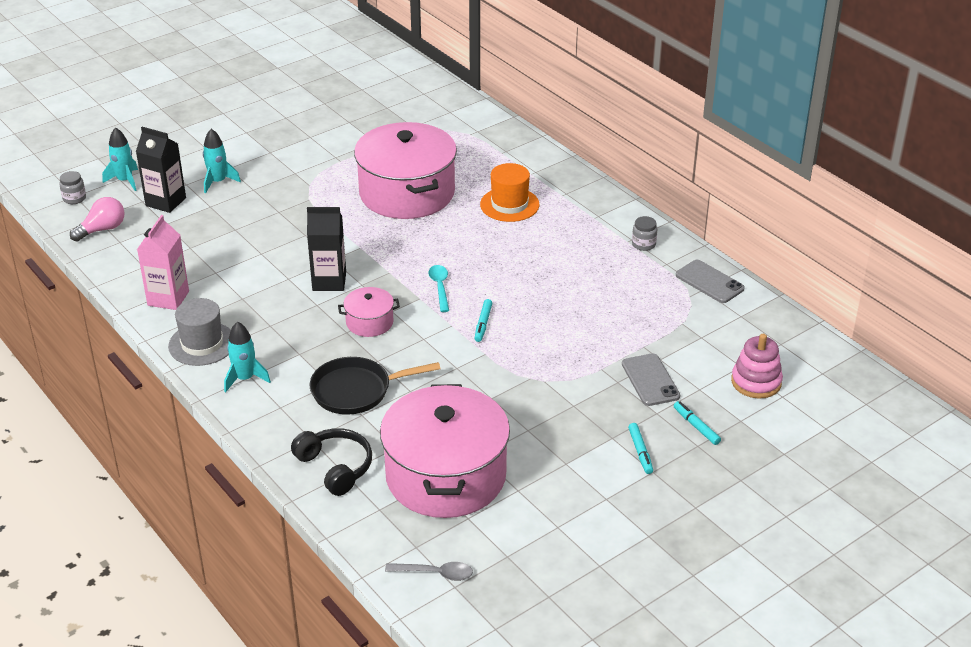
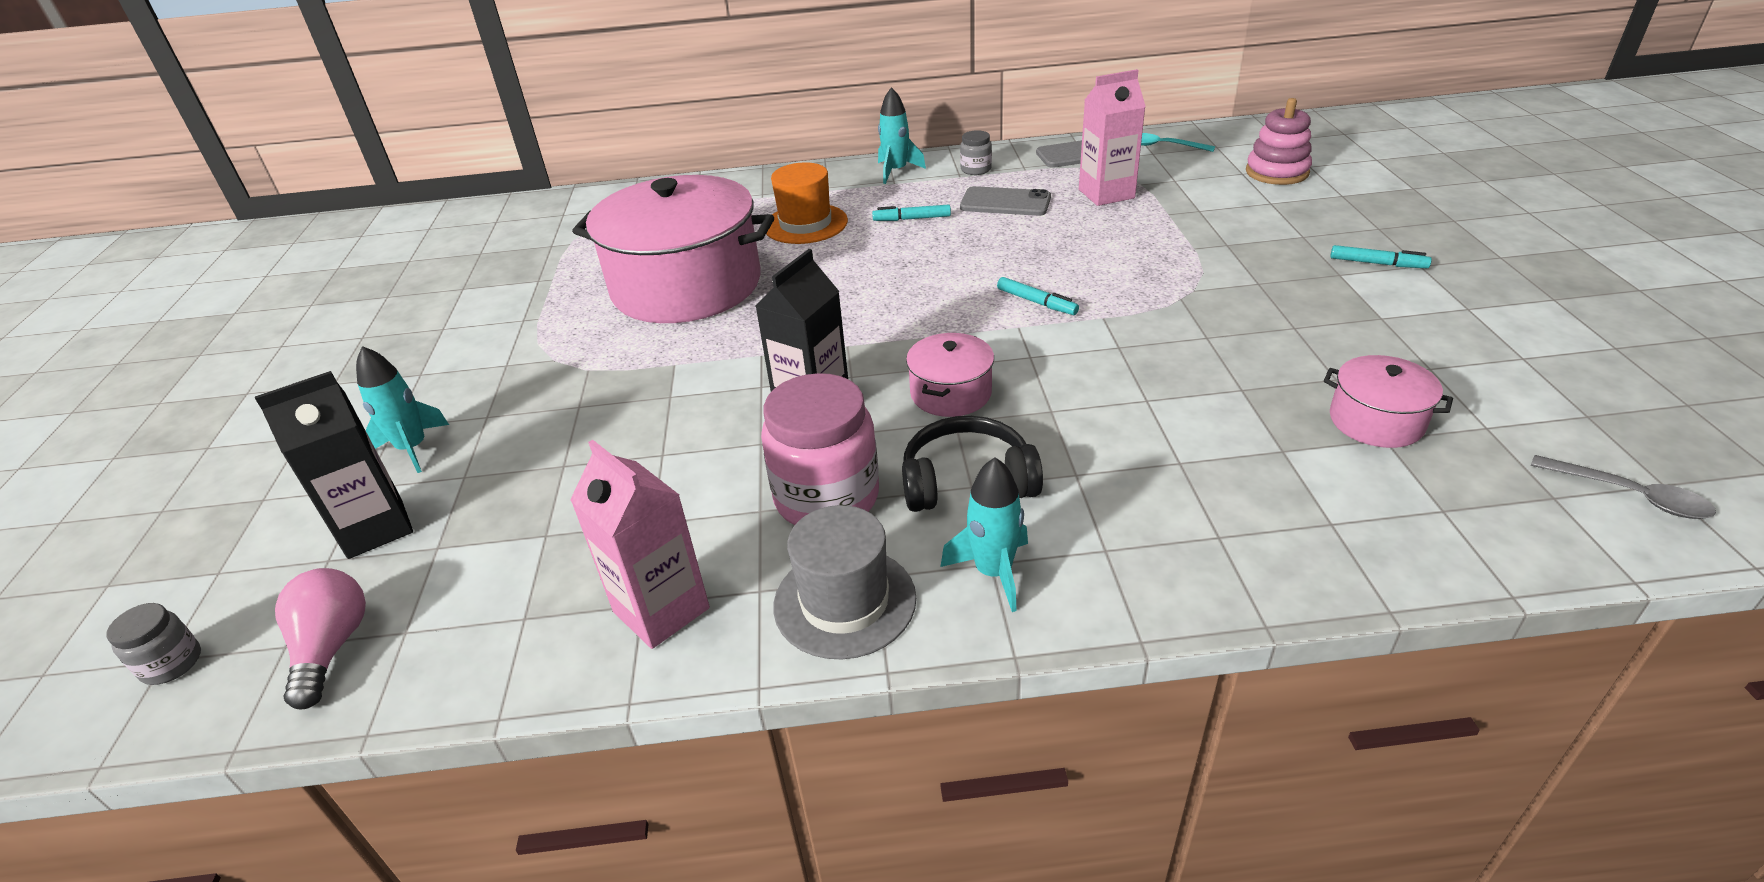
camera: 55 degrees left, 0 degrees up
turquoise rocket [102,127,138,191] -> turquoise rocket moved to [878,87,926,184]
black headphones [291,428,372,496] -> black headphones moved to [902,416,1043,512]
black pan [310,357,440,415] -> none
pink pot [380,384,510,518] -> pink pot [1324,355,1453,448], size x0.44
grey spoon [385,562,473,581] -> grey spoon turned 90 degrees clockwise [1531,455,1716,519]
turquoise spoon [428,265,449,312] -> turquoise spoon moved to [1141,133,1215,152]
grey phone [622,353,680,406] -> grey phone moved to [960,186,1051,216]
turquoise marker [674,401,721,445] -> turquoise marker moved to [872,204,951,221]
none -> pink jar [761,373,879,525]
none -> pink carton [1079,69,1146,206]

